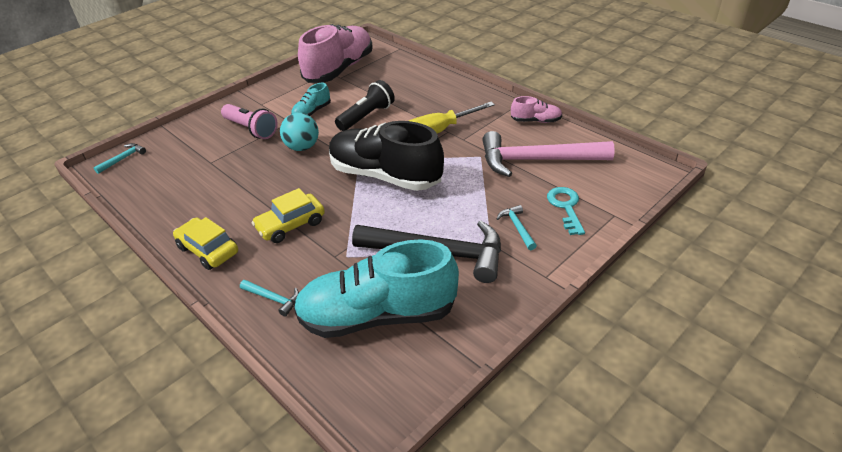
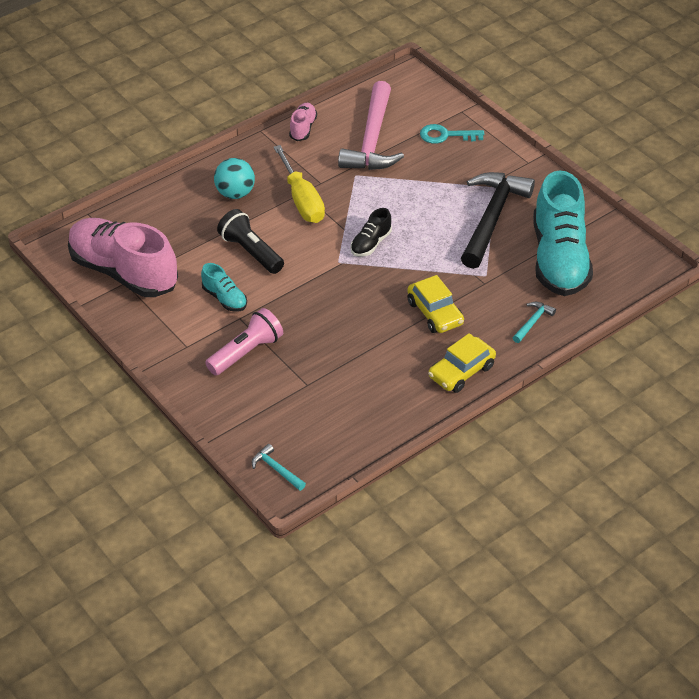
camera: 85 degrees left, 5 degrees up
turquoise ball [280,113,319,151] -> turquoise ball moved to [214,158,255,199]
black shoe [329,121,444,191] -> black shoe [350,208,392,257], size x0.44
turquoise hammer [497,205,537,250] -> none

